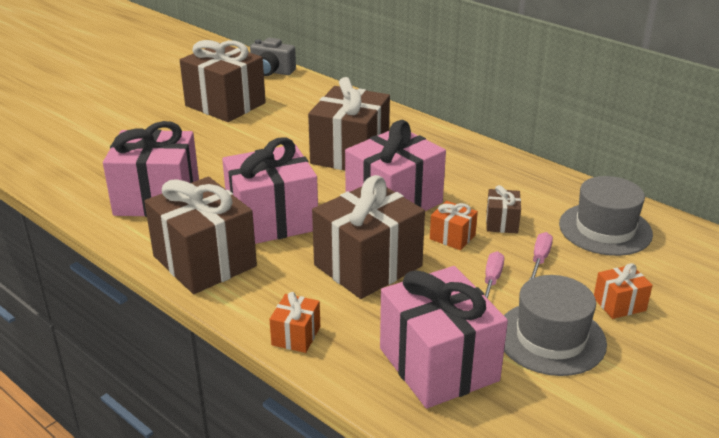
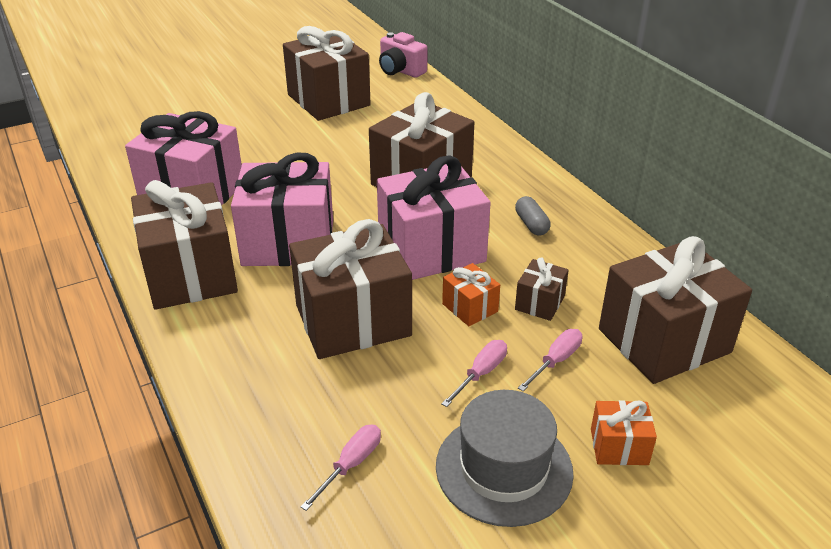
camera: 20 degrees right, 5 degrees up
grey camera [250,38,296,76] -> pink camera [379,32,428,78]
orange gift [269,292,320,353] -> none
pink gift [380,266,508,409] -> pink screwdriver [301,425,381,511]
grey hat [559,176,653,256] -> brown gift [599,236,752,384]
none -> grey capsule [515,196,551,236]

